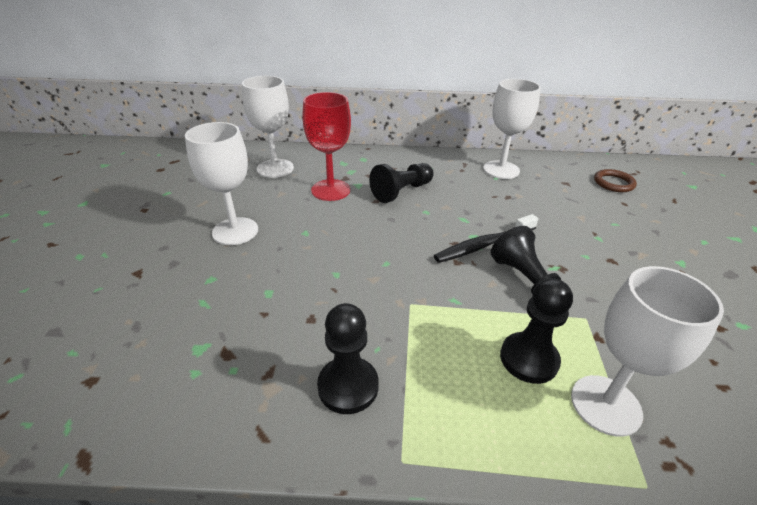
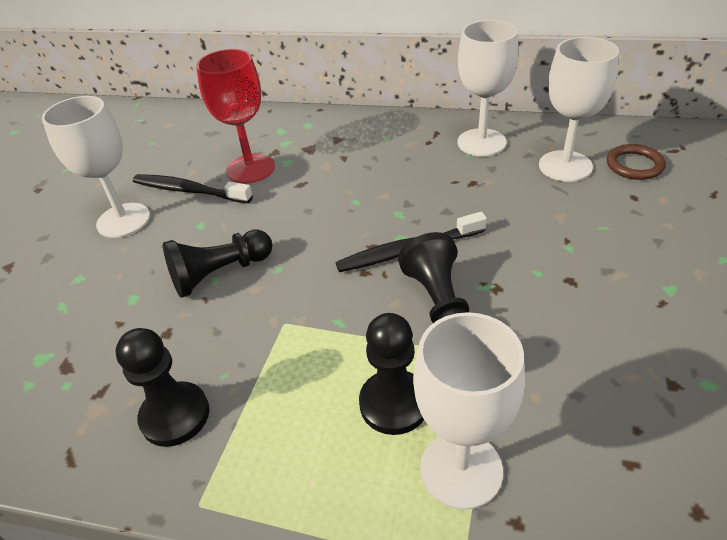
camera: 15 degrees right, 5 degrees up
white goblet [242,76,294,178] -> white goblet moved to [539,37,619,182]
black pawn [369,163,434,203] -> black pawn moved to [163,230,272,298]
none -> black toothbrush [133,174,253,203]

